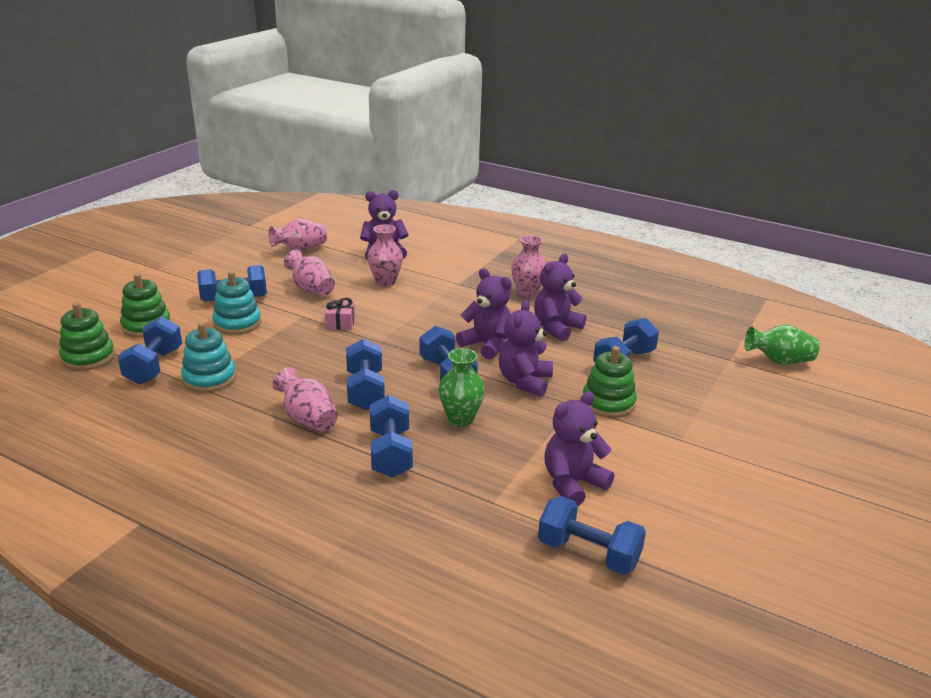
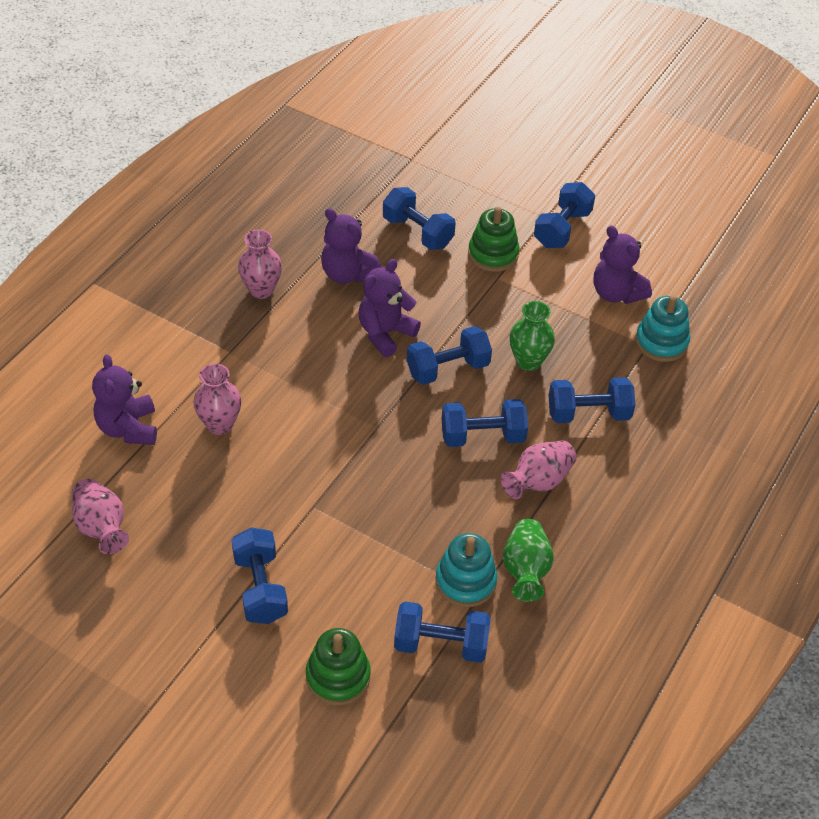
camera: 90 degrees left, 20 degrees up
green stacking toy [59,302,115,371] -> none
turquoise stacking toy [212,271,261,335] -> turquoise stacking toy moved to [635,295,690,362]
pink vase [284,250,335,296] -> none
pink gift [325,298,355,330] -> none
purple teddy bear [499,300,553,397] -> none
blue dumbbell [538,496,646,575] -> blue dumbbell moved to [534,182,595,248]
green vase [744,324,820,365] -> green vase moved to [503,519,554,602]

